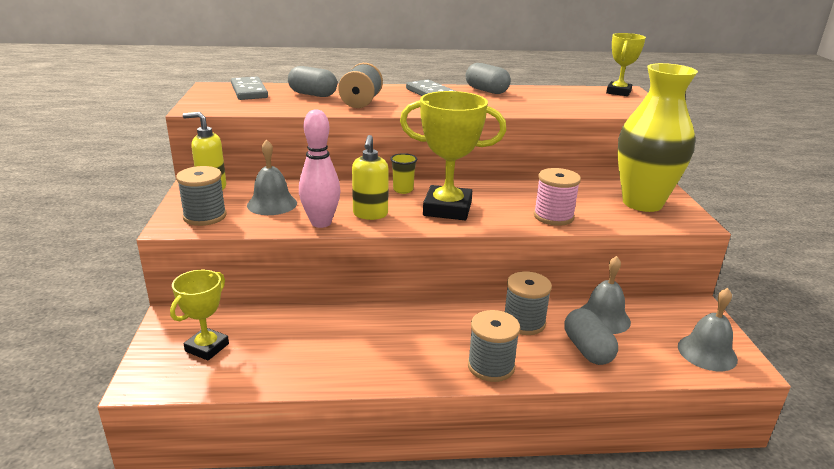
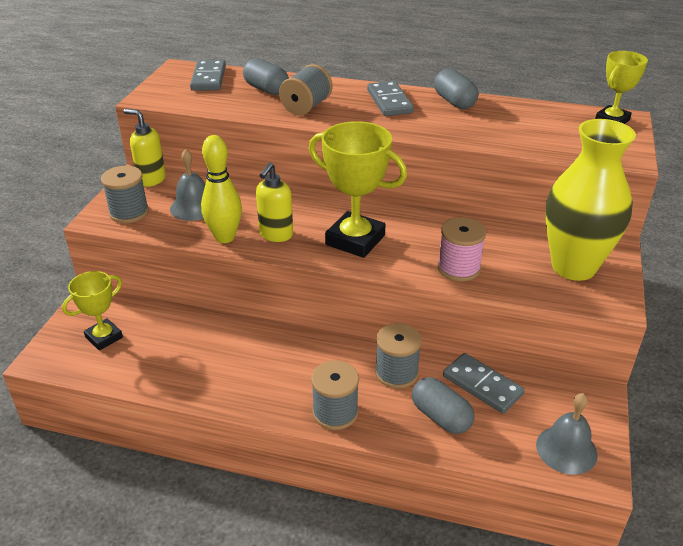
camera: 20 degrees right, 10 degrees up
pink bowling pin [299,110,341,228] -> yellow bowling pin [201,135,242,243]
yellow cup [390,153,417,194] -> none
grey capsule [564,308,618,365] -> grey capsule turned 45 degrees counterclockwise [412,377,475,434]
grey bell [581,256,631,334] -> grey domino [443,353,525,414]

